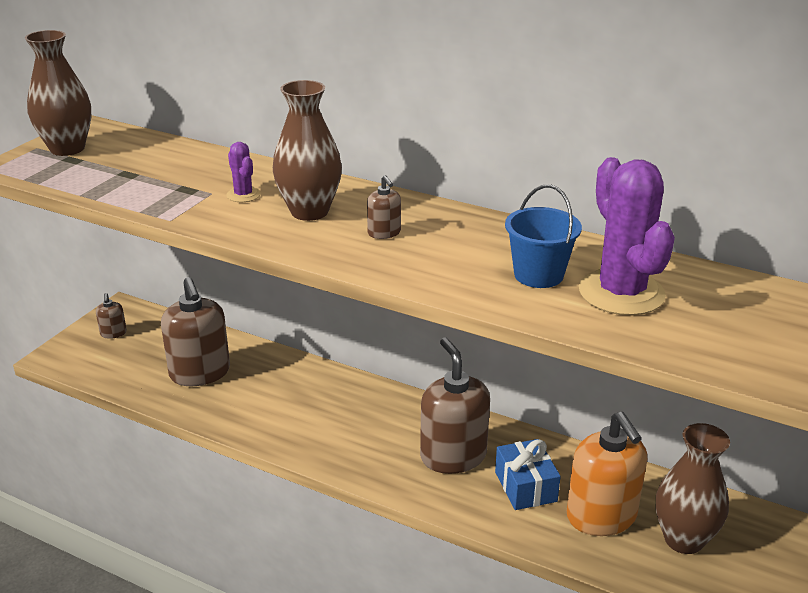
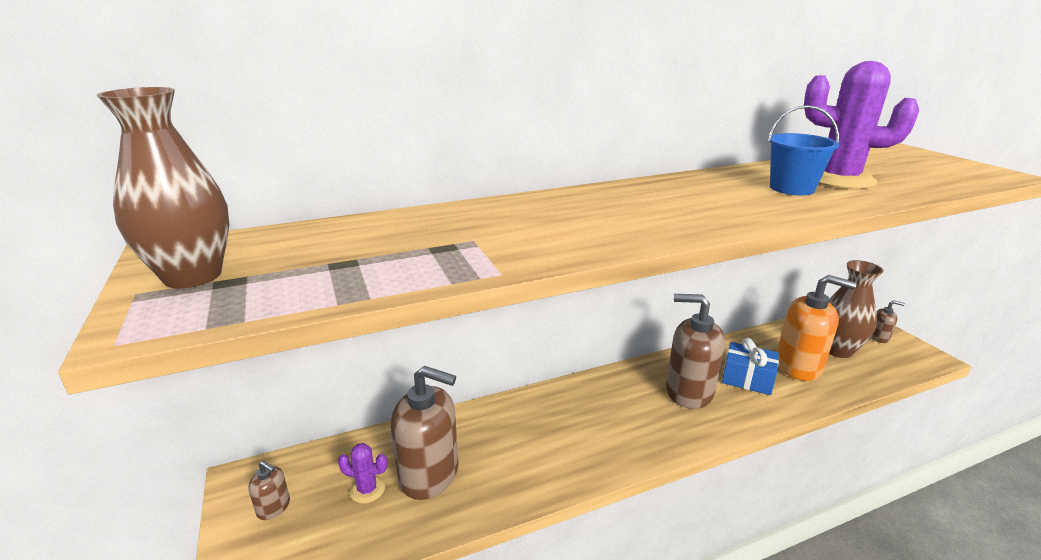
camera: 50 degrees left, 5 degrees down
purple cactus [226,142,260,202] -> purple cactus moved to [338,443,388,504]
brown vase [273,80,342,221] -> none
brown soap dispenser [367,175,401,239] -> brown soap dispenser moved to [871,300,905,343]

